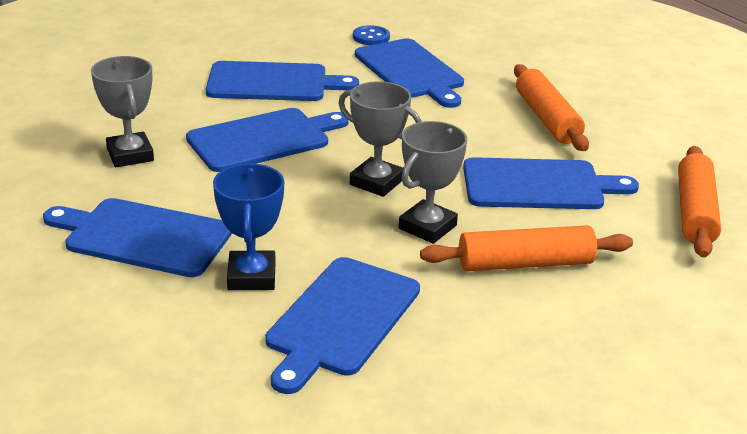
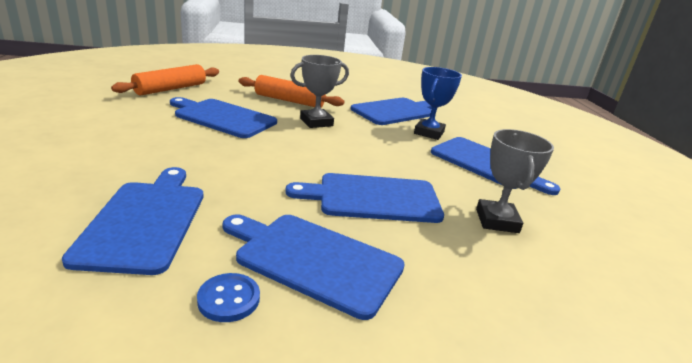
camera: 155 degrees left, 5 degrees down
grey trophy [338,81,422,197] -> none
blue button [353,25,390,45] -> blue button moved to [197,273,260,322]
orange rolling pin [514,64,589,151] -> none

